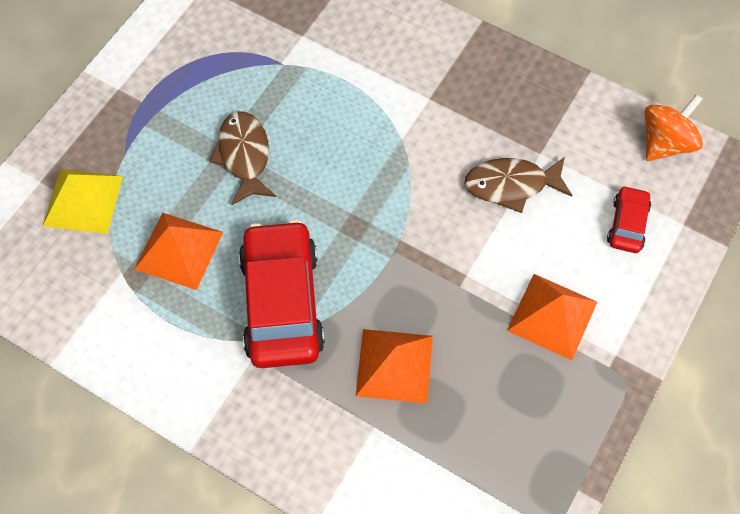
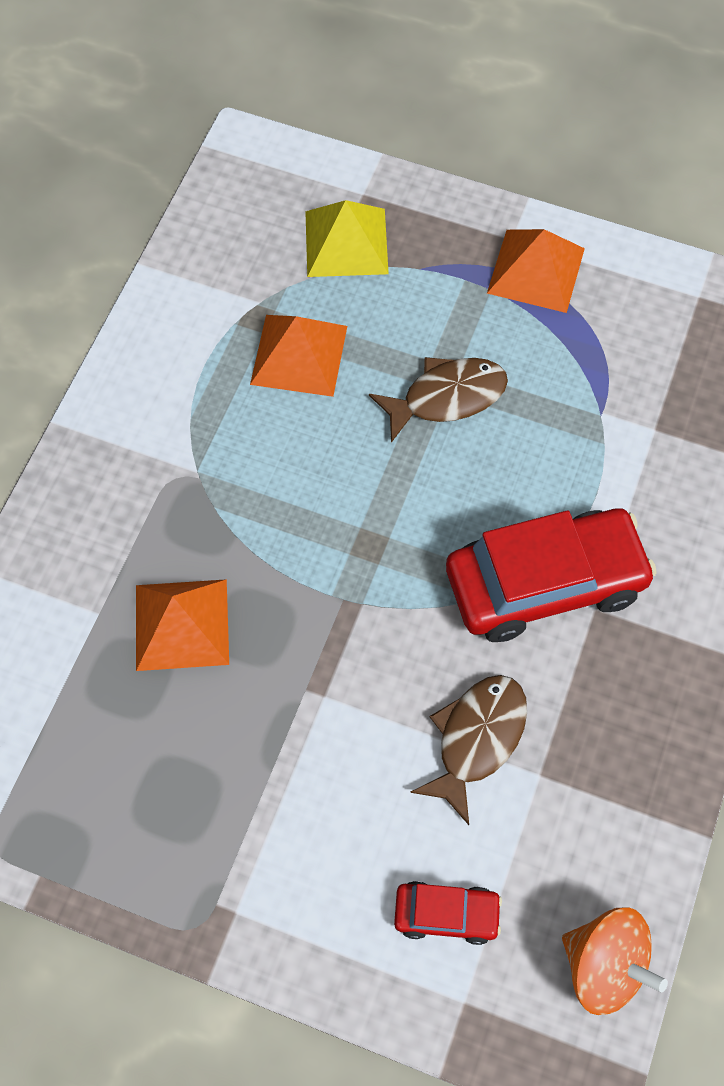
camera: 80 degrees right, 0 degrees up
red car [239,220,325,368] -> red car moved to [446,508,657,642]
brown fish [464,157,573,213] -> brown fish turned 45 degrees clockwise [410,675,527,825]
orange pyramid [507,274,597,360] -> orange pyramid moved to [487,229,585,313]

